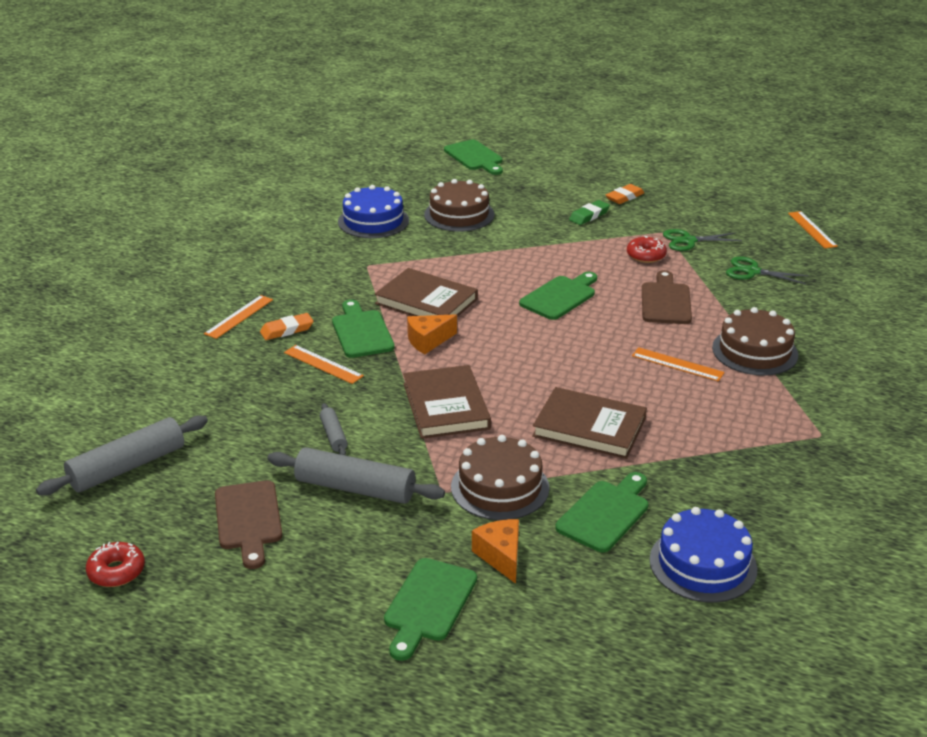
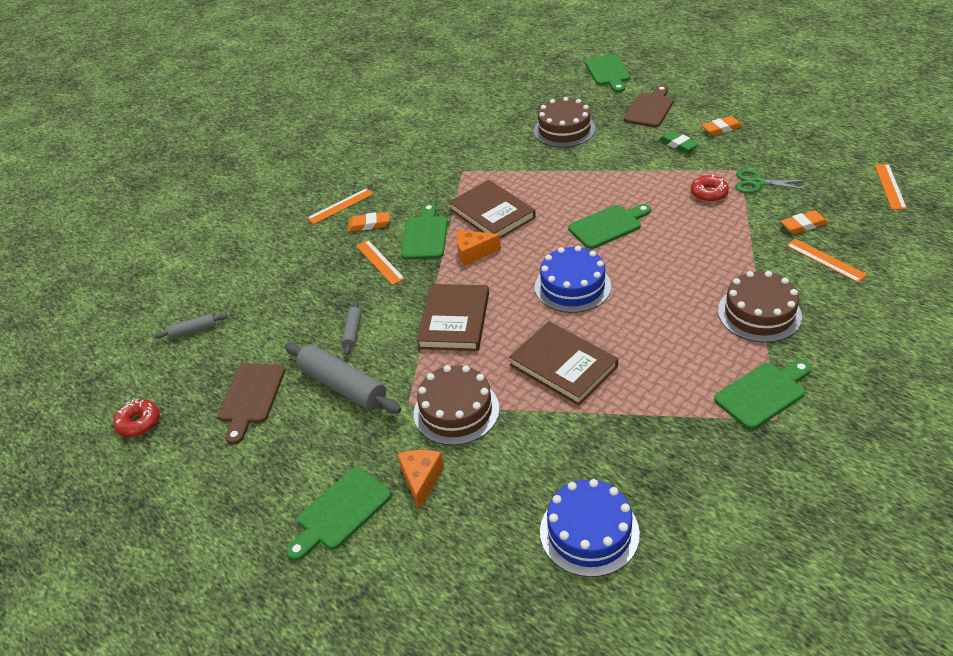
camera: 25 degrees right, 10 degrees up
grey rolling pin [36,415,208,496] -> grey rolling pin [155,313,228,339], size x0.50
blue cake [338,185,409,238] -> blue cake moved to [535,246,611,313]
green cutting board [555,472,648,552] -> green cutting board moved to [714,360,811,430]
green eraser [569,200,610,225] -> green eraser turned 75 degrees clockwise [659,131,699,153]
orange ruler [632,347,725,382] -> orange ruler moved to [786,238,867,282]
brown cutting board [642,270,692,324] -> brown cutting board moved to [624,85,674,127]
green scissors [726,256,809,284] -> orange eraser [781,210,828,234]

